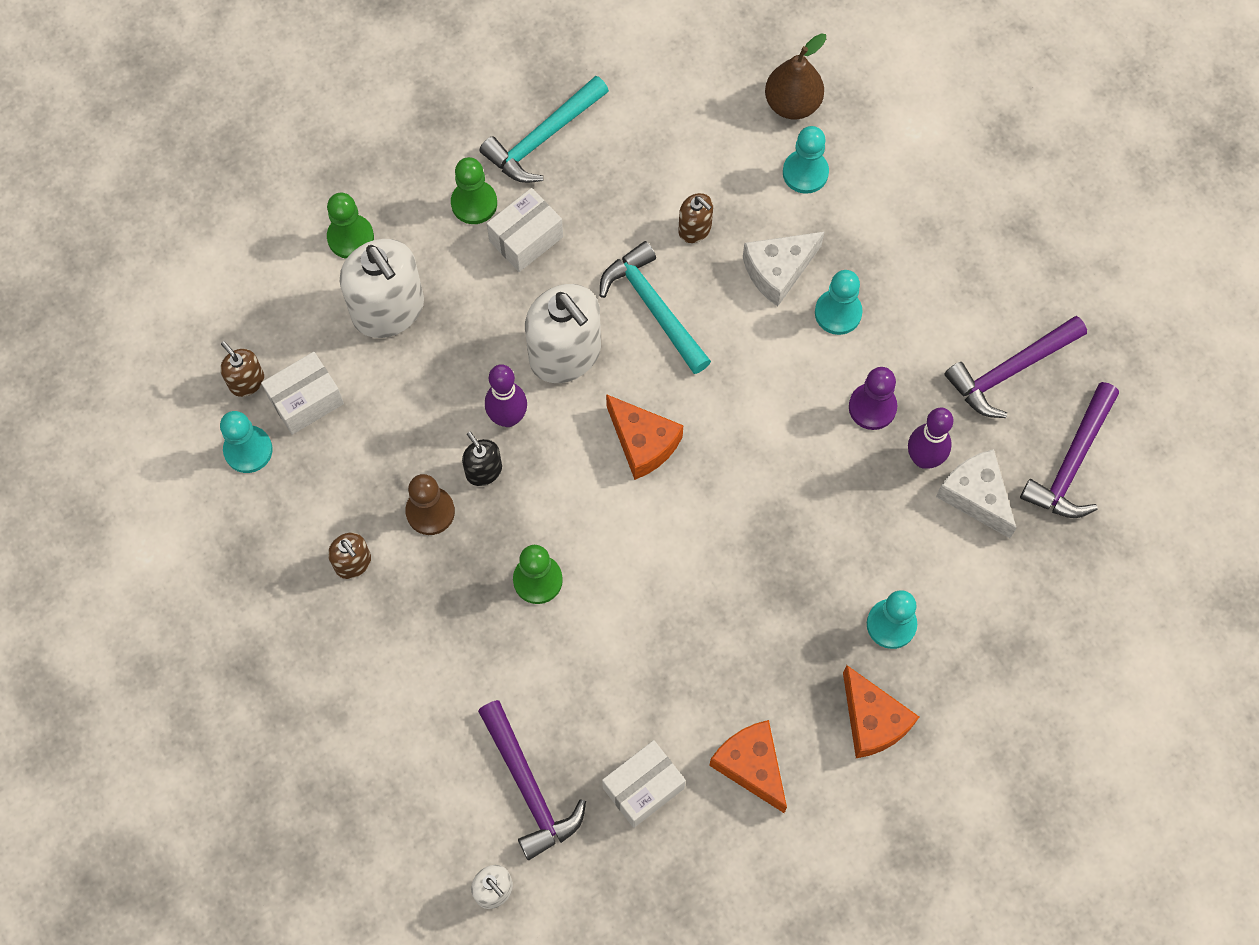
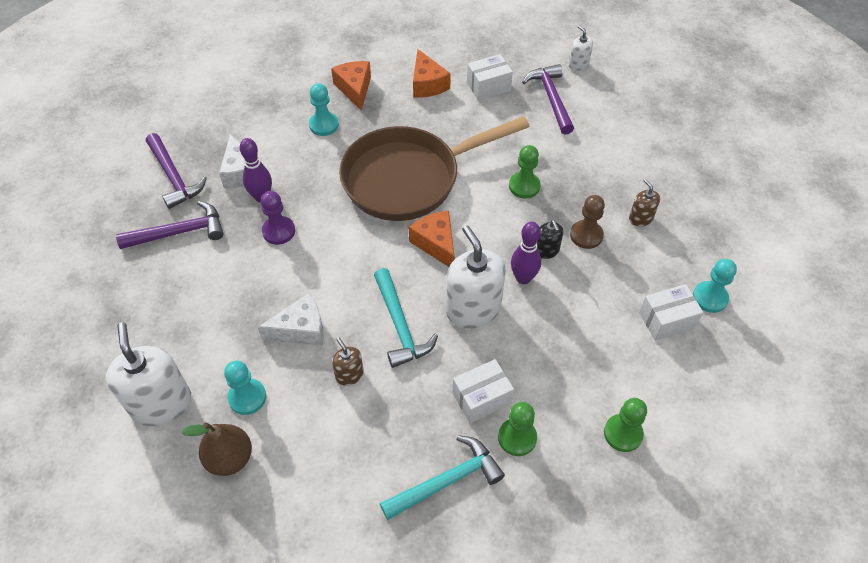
camera: 165 degrees left, 15 degrees down
brown soap dispenser [220,341,264,397] -> none
white soap dispenser [340,239,424,338] -> white soap dispenser moved to [106,323,191,426]
turquoise pawn [815,270,863,335] -> none
purple hammer [1020,382,1119,518] -> purple hammer turned 105 degrees clockwise [146,133,207,209]
none -> brown pan [339,116,530,221]

